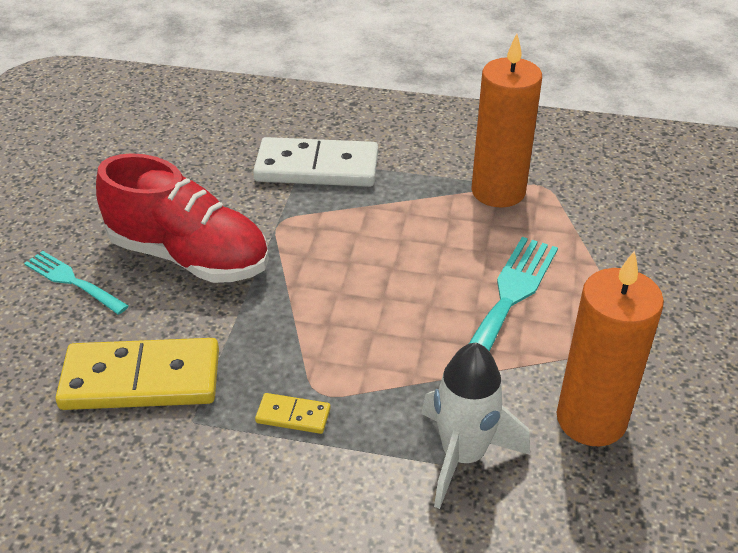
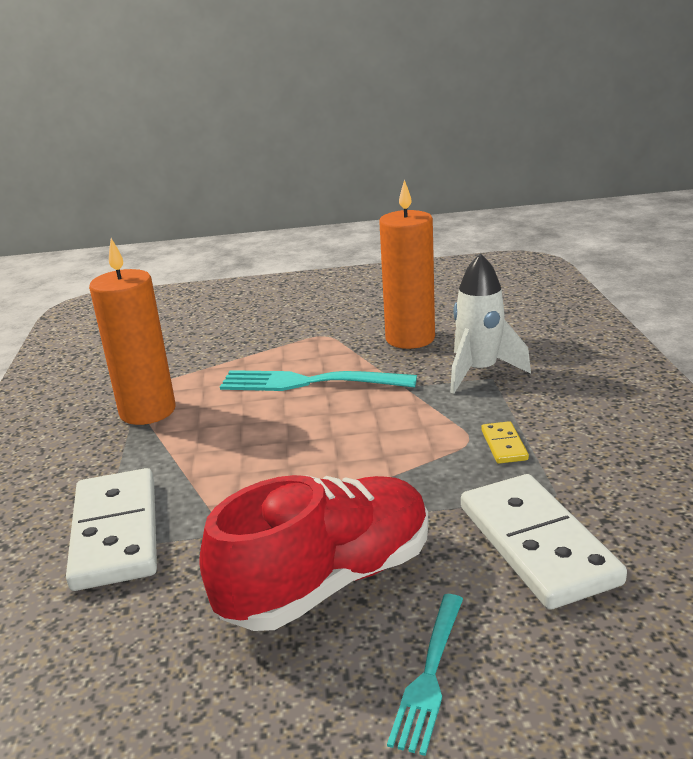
camera: 105 degrees left, 15 degrees down
yellow domino [55,338,219,410] -> white domino [461,474,627,610]
red shoe [96,153,269,283] -> red shoe turned 45 degrees clockwise [199,475,429,631]

